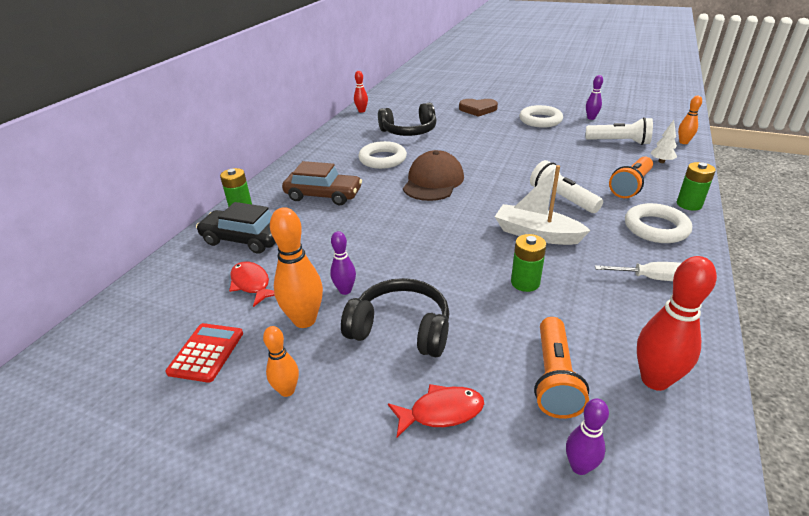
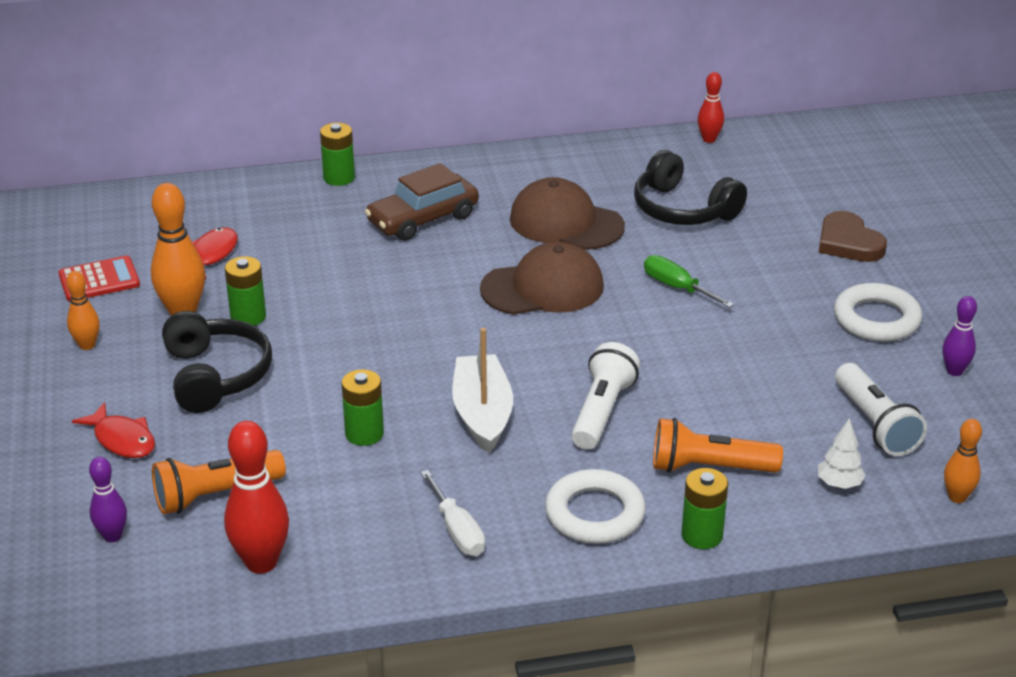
camera: 55 degrees right, 0 degrees up
black car [196,202,276,254] -> none
brown car [282,161,362,205] -> brown car turned 75 degrees clockwise [365,163,479,241]
purple bowling pin [330,231,356,295] -> green battery [225,256,266,326]
white ring [358,141,407,169] -> brown cap [510,177,625,250]
none -> green screwdriver [644,255,734,308]

